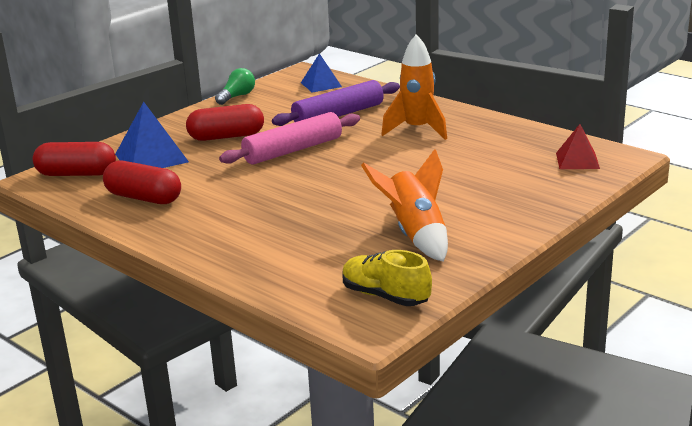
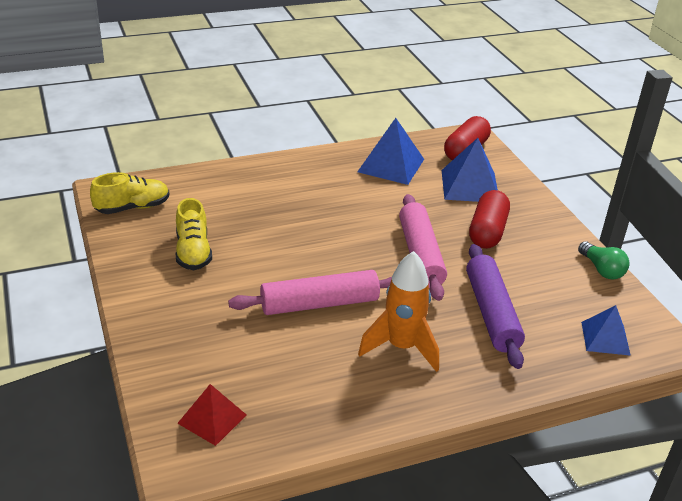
camera: 115 degrees right, 10 degrees up
red capsule [103,161,181,204] -> blue pyramid [357,118,424,185]
orange rocket [361,149,448,262] -> yellow shoe [176,198,212,270]
none -> pink rolling pin [228,270,392,315]

